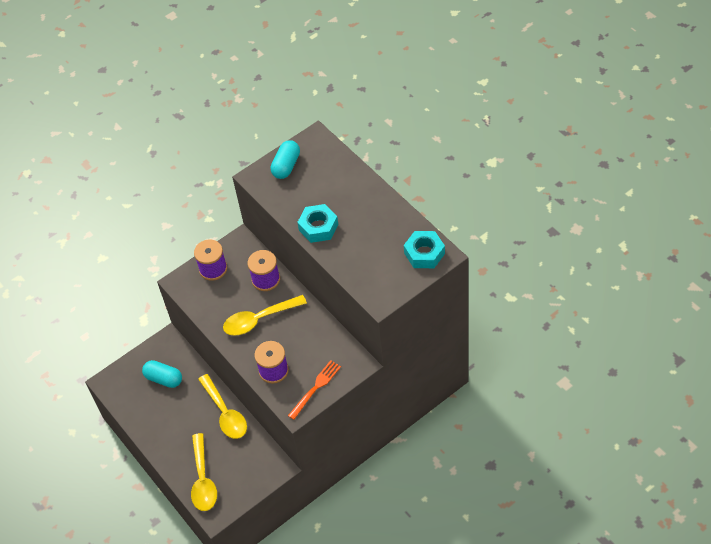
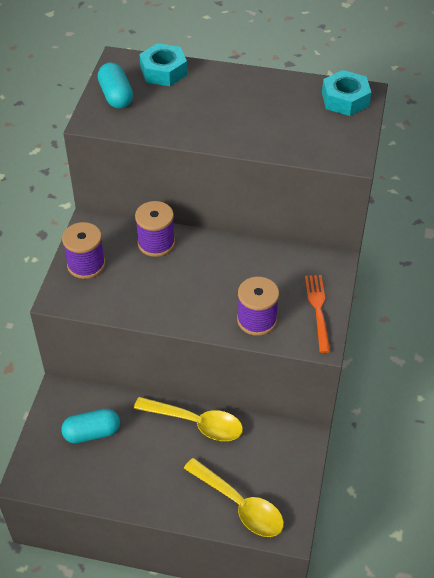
camera: 45 degrees left, 5 degrees down
yellow spoon [223,295,307,336] -> none
turquoise nut [297,204,338,243] -> turquoise nut moved to [139,43,187,86]

